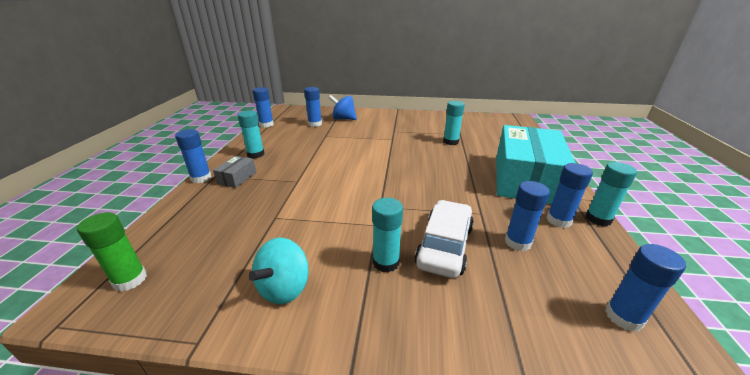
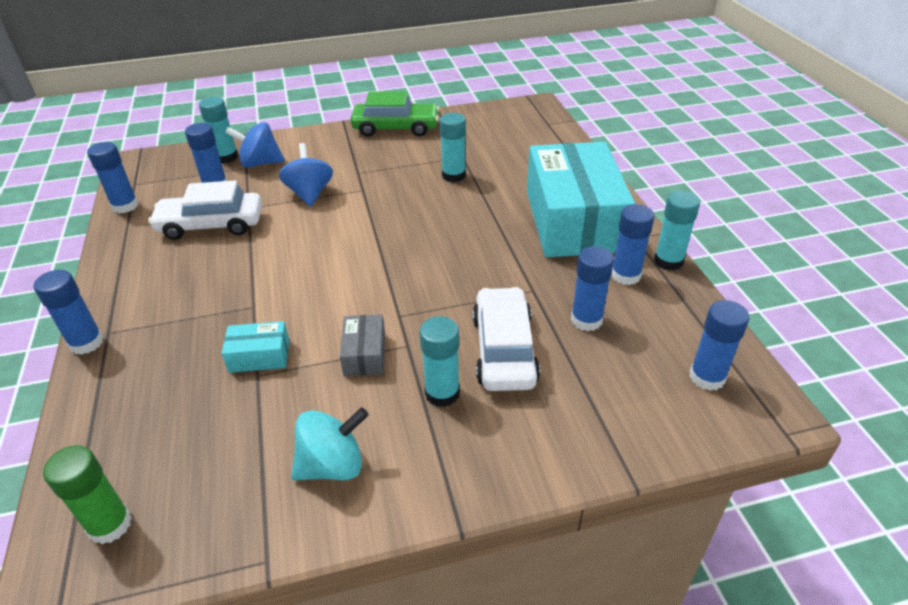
camera: 20 degrees left, 10 degrees up
grey box [213,156,256,188] -> grey box moved to [340,314,385,376]
turquoise glue stick [238,110,264,158] -> turquoise glue stick moved to [199,97,238,163]
turquoise spinning top [248,238,309,304] -> turquoise spinning top turned 120 degrees counterclockwise [291,407,369,480]
none -> white car [148,180,262,240]
none -> turquoise box [221,321,289,373]
none -> blue spinning top [279,143,333,207]
none -> green car [350,91,439,136]

